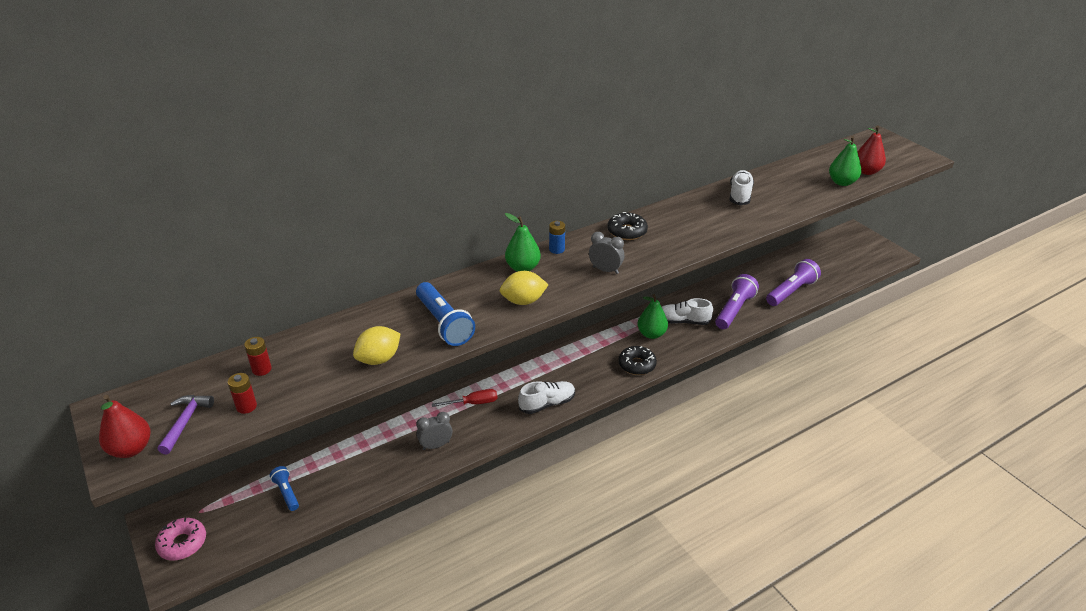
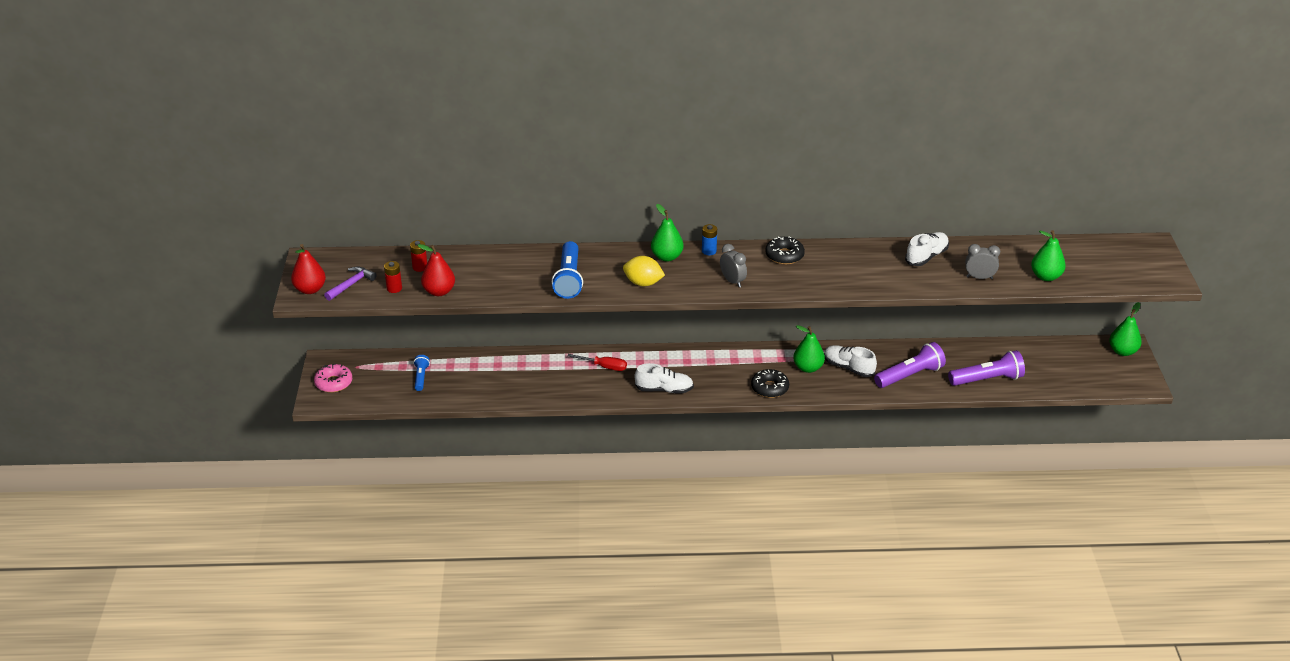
camera: 30 degrees right, 0 degrees up
yellow lemon [353,326,401,365] -> none
grey clock [416,412,452,450] -> grey clock moved to [965,244,1000,279]
red pear [857,125,886,175] -> red pear moved to [418,244,455,296]
none -> green pear [1109,302,1142,356]

